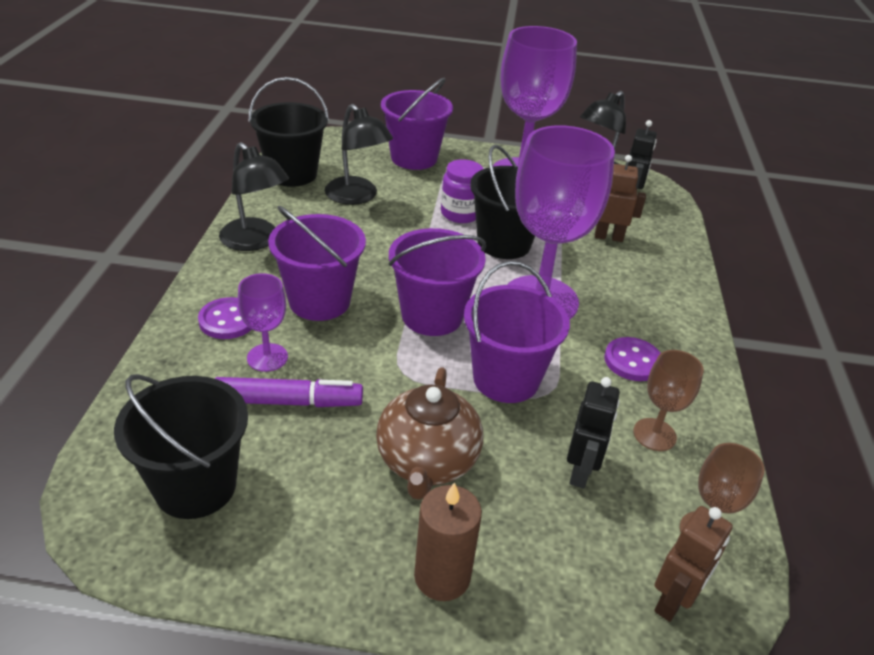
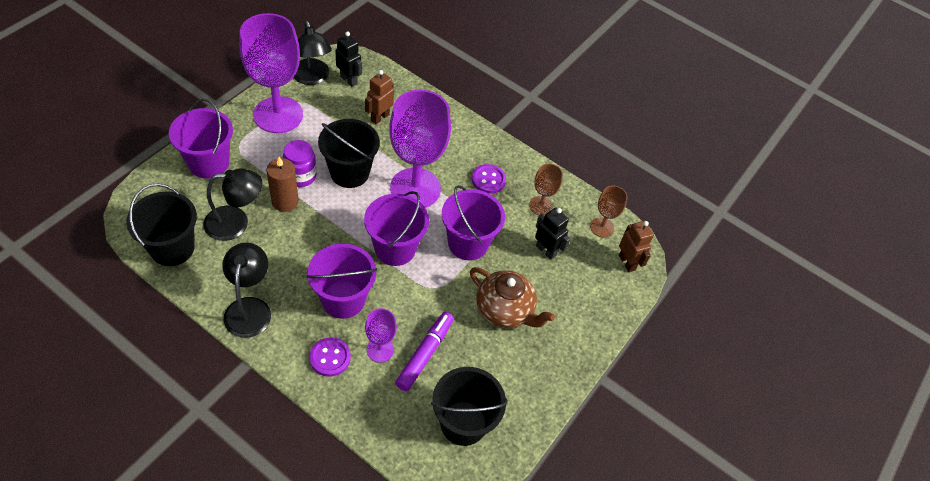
camera: 65 degrees left, 15 degrees up
black lamp [219,142,289,251] -> black lamp turned 75 degrees counterclockwise [222,243,271,338]
brown candle [414,482,482,601] -> brown candle moved to [267,157,299,212]

